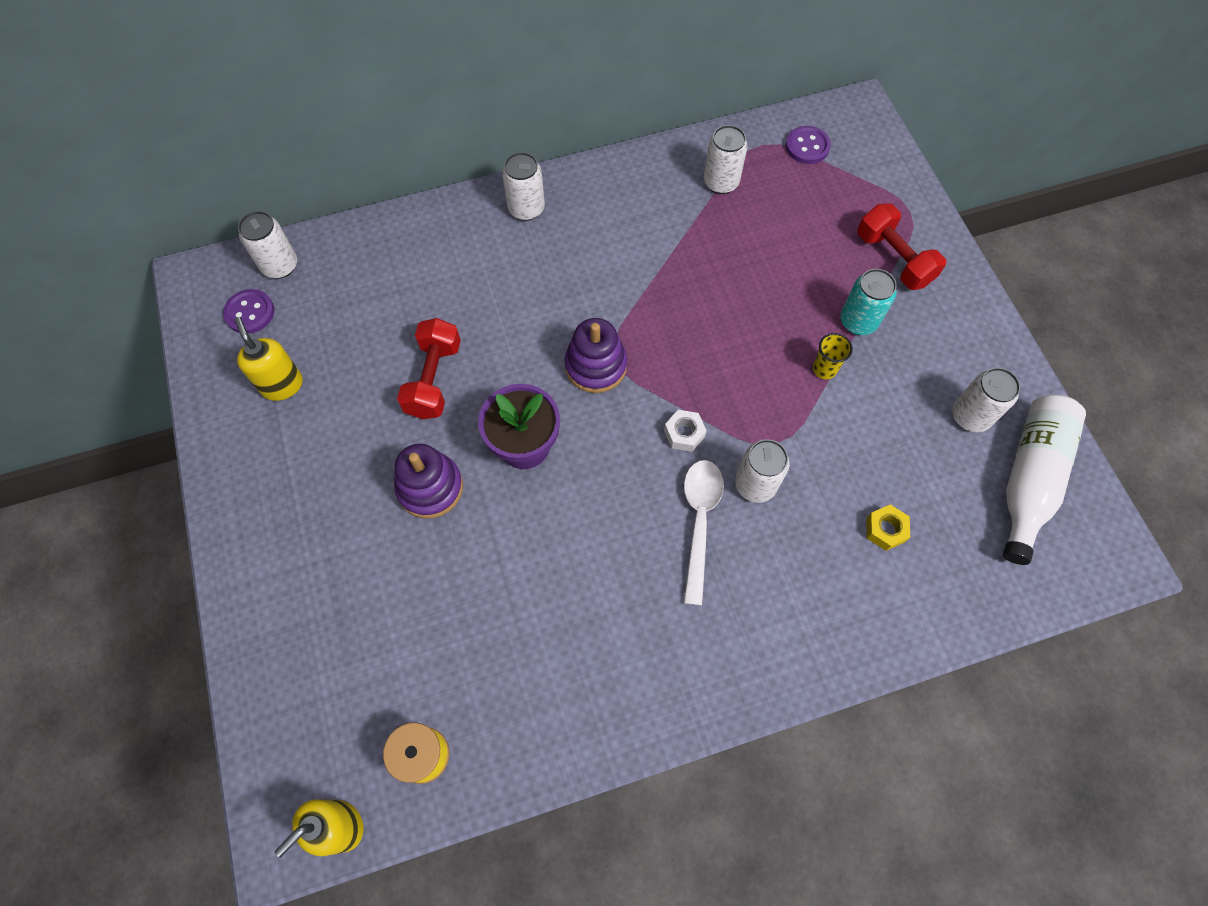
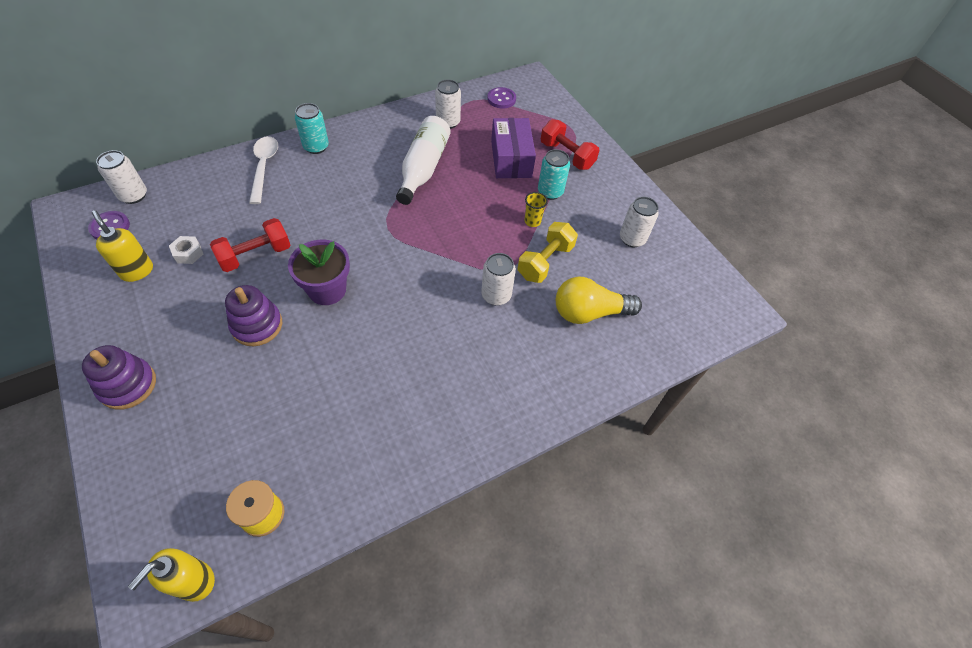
camera: 15 degrees left, 10 degrees down
red dumbbell [397,318,461,419] -> red dumbbell turned 60 degrees clockwise [210,218,290,272]
white can [502,152,545,221] -> turquoise can [295,103,329,154]
purple stacking toy [564,318,627,393] -> purple stacking toy moved to [82,345,156,410]
white nut [664,410,707,452] -> white nut moved to [169,236,203,264]
white spoon [684,460,724,606] -> white spoon moved to [249,136,278,204]
yellow nut [867,504,910,551] -> yellow light bulb [556,277,642,324]
white bottle [1003,394,1086,565] -> white bottle moved to [396,116,450,205]
none -> purple box [491,118,536,178]
none -> yellow dumbbell [518,222,578,283]

